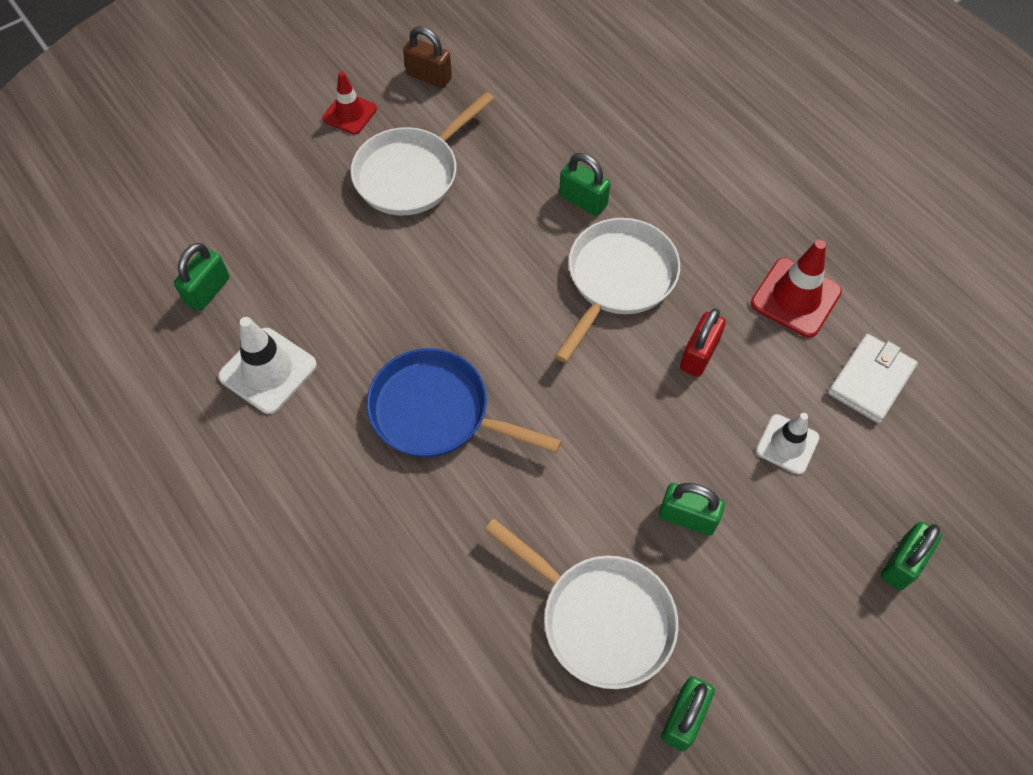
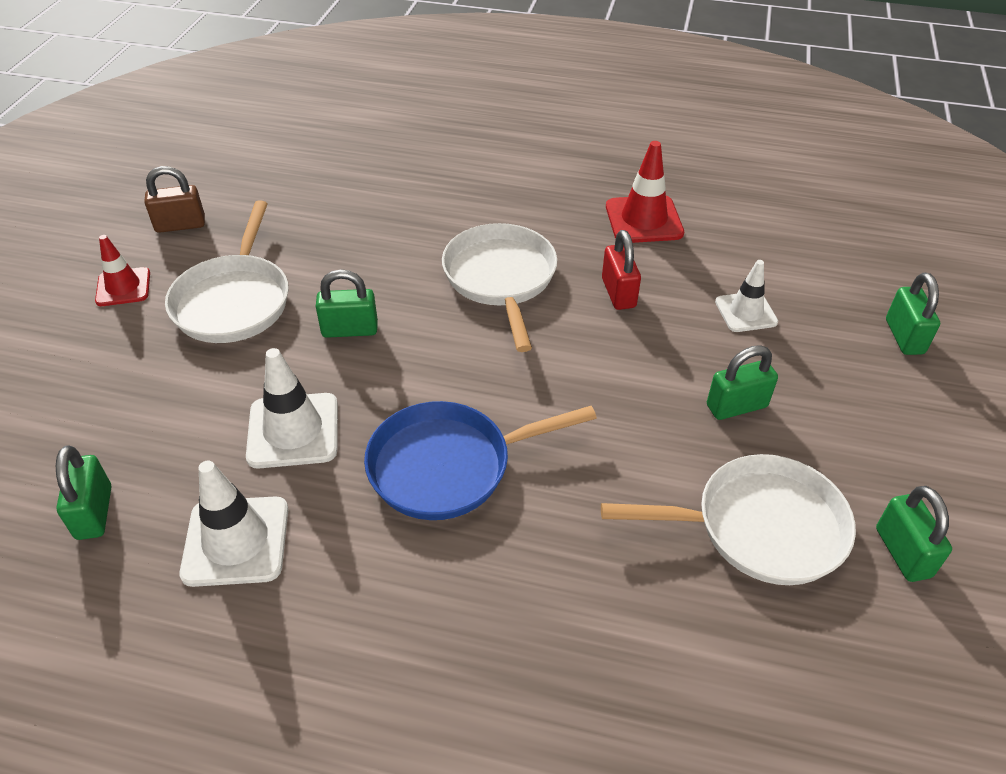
camera: 40 degrees left, 15 degrees down
green padlock [559,153,610,216] -> green padlock moved to [316,269,378,338]
white wallet [828,334,918,423] -> none
none -> white traffic cone [246,348,338,469]

